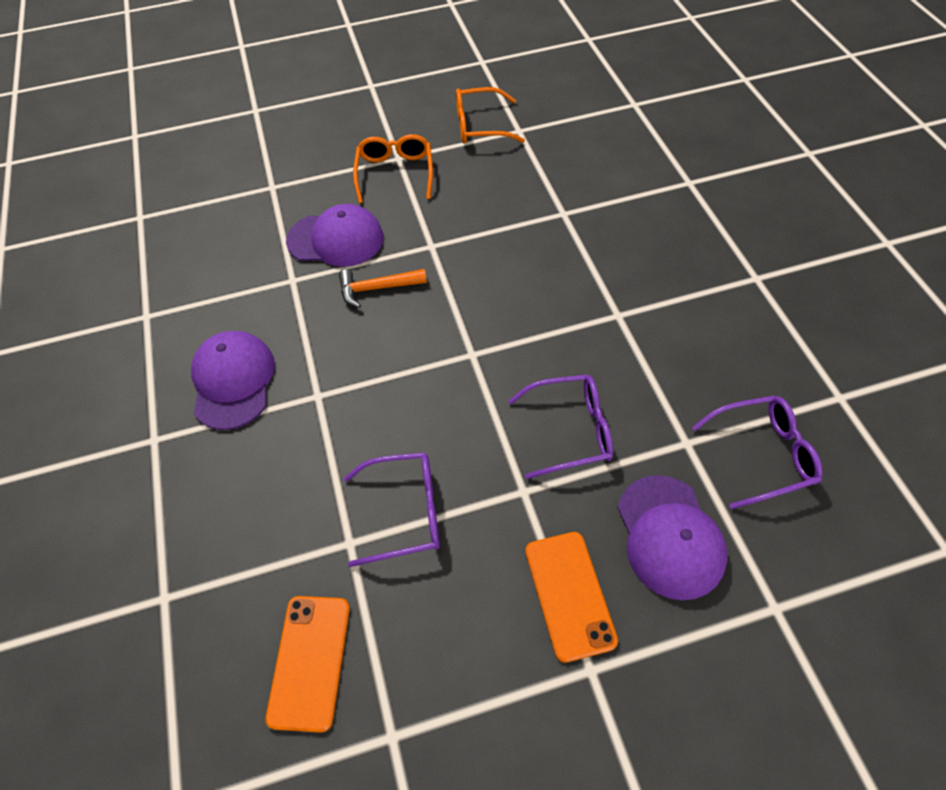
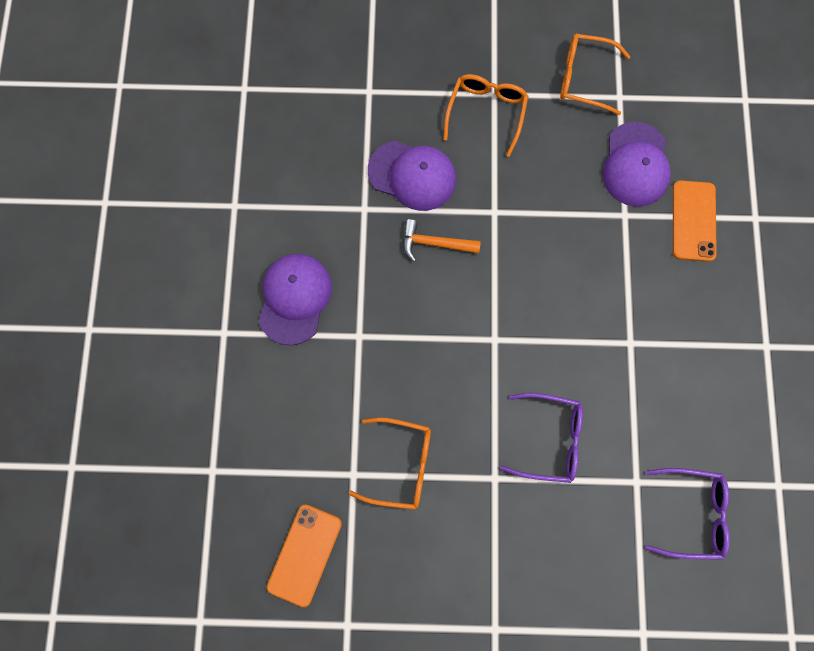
camera: 15 degrees right, 20 degrees up
purple glasses [344,452,440,567] -> orange glasses [348,417,431,510]
orange phone [525,532,618,663] -> orange phone moved to [673,180,717,262]
purple cap [617,475,728,600] -> purple cap moved to [602,122,671,207]

